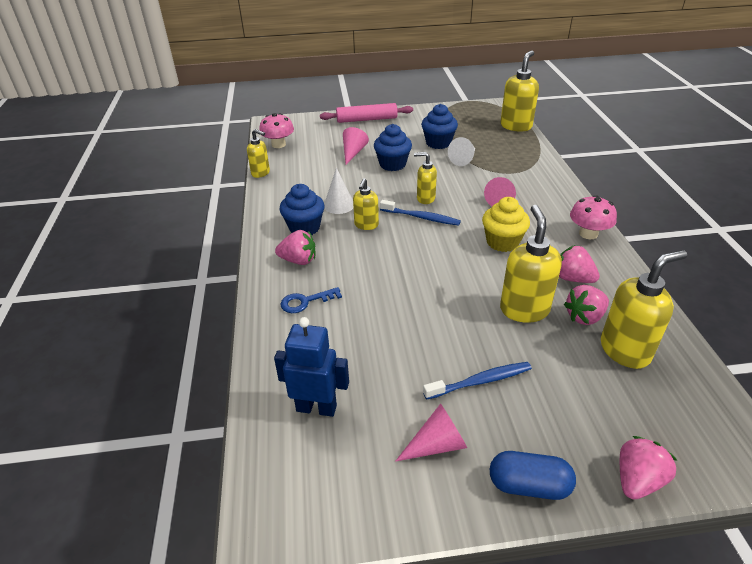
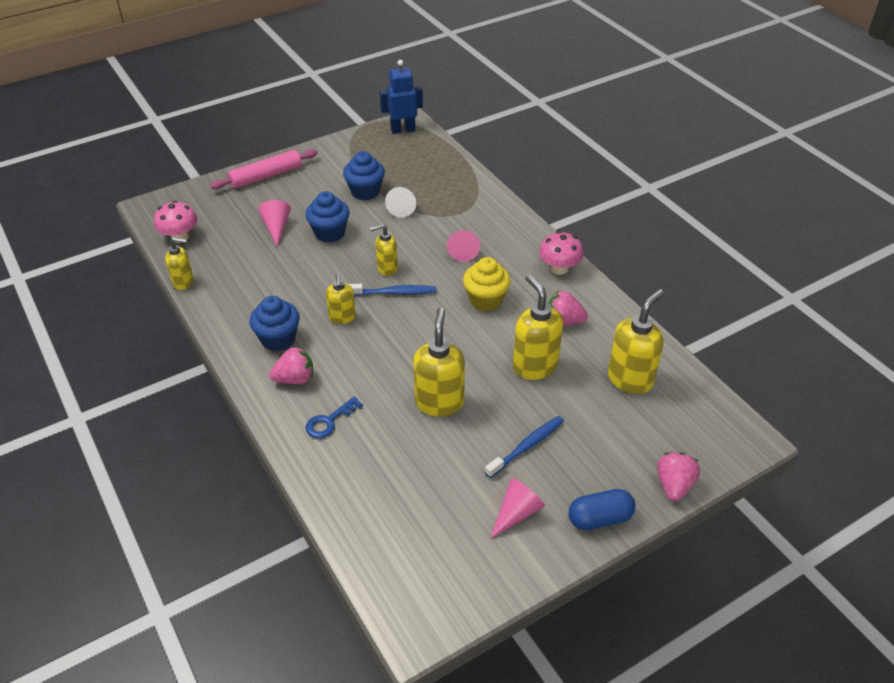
camera: 25 degrees left, 5 degrees up
blue robot [274,317,349,417] -> blue robot moved to [380,60,423,134]
white cone [324,168,354,214] -> none
yellow soap dispenser [500,50,539,132] -> yellow soap dispenser moved to [413,307,465,417]
pink strawberry [564,285,609,325] -> none

